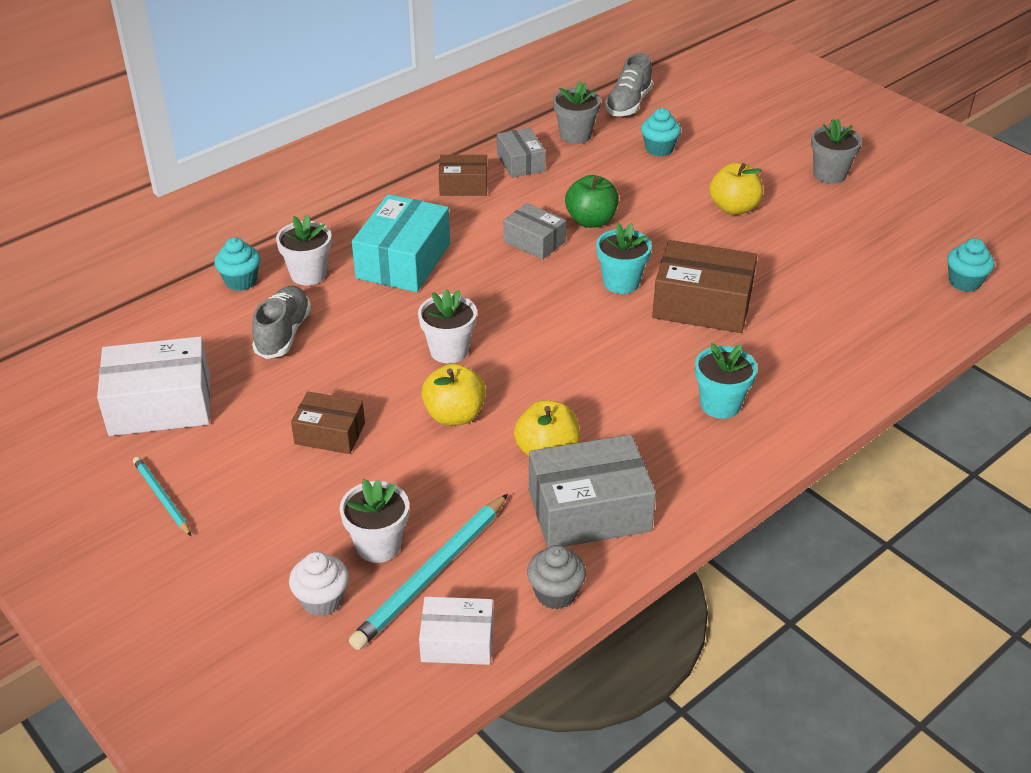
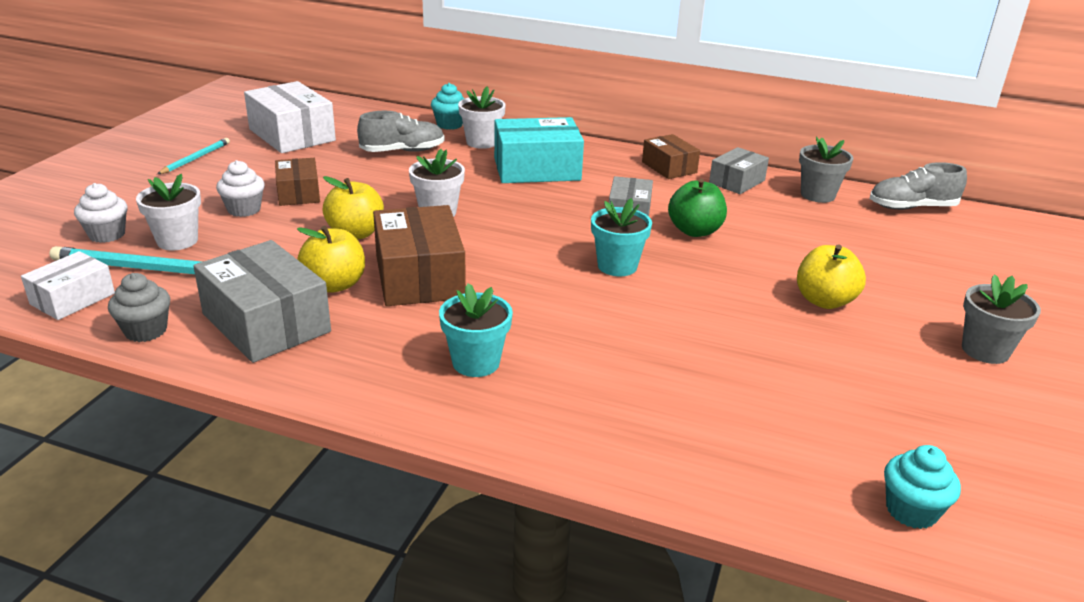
camera: 60 degrees right, 10 degrees down
white box [419,597,494,665] -> white box turned 60 degrees clockwise [21,251,115,320]
turquoise cupcake [641,108,681,156] -> none
brown box [652,240,757,333] -> brown box moved to [373,205,466,306]
none -> white cupcake [216,160,265,217]

